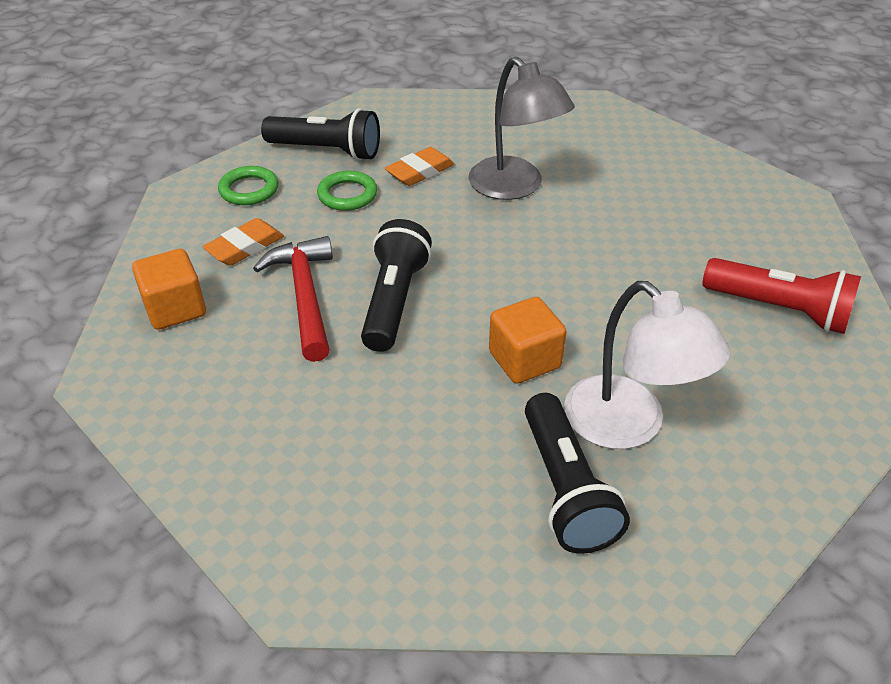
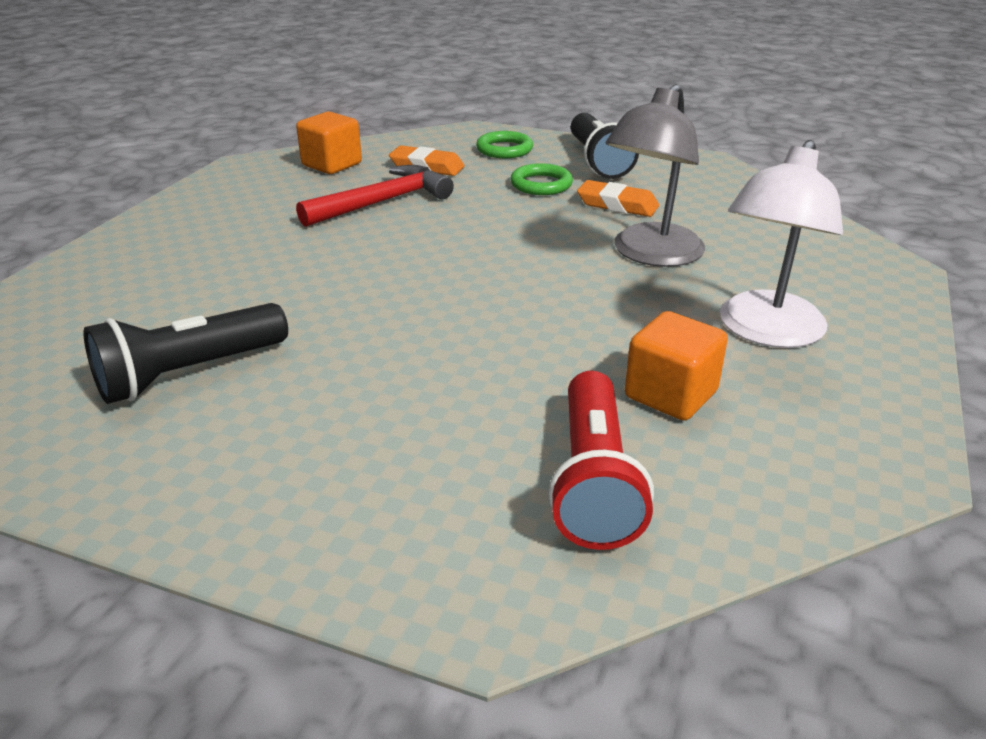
camera: 65 degrees right, 10 degrees down
black flashlight [361,219,432,352] -> none
orange cube [489,297,567,383] -> orange cube moved to [625,311,728,421]
white lamp [564,281,731,449] -> white lamp moved to [720,140,843,348]

